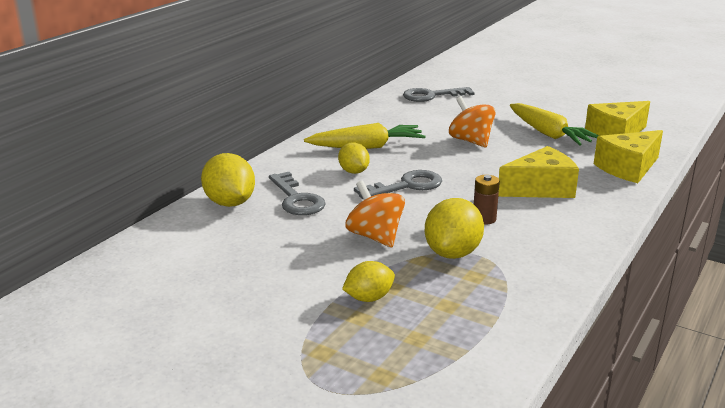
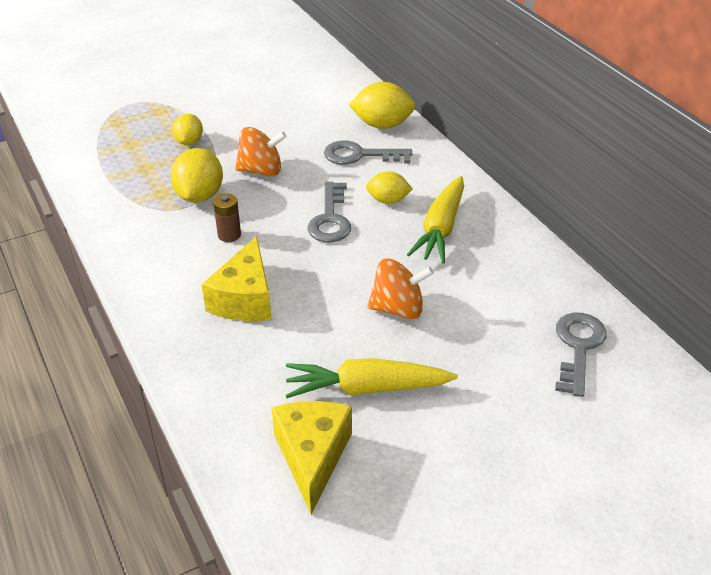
camera: 120 degrees right, 15 degrees up
yellow lemon [425,198,484,259] -> yellow lemon turned 45 degrees clockwise [171,148,223,203]
yellow cheese [594,130,663,183] -> none

